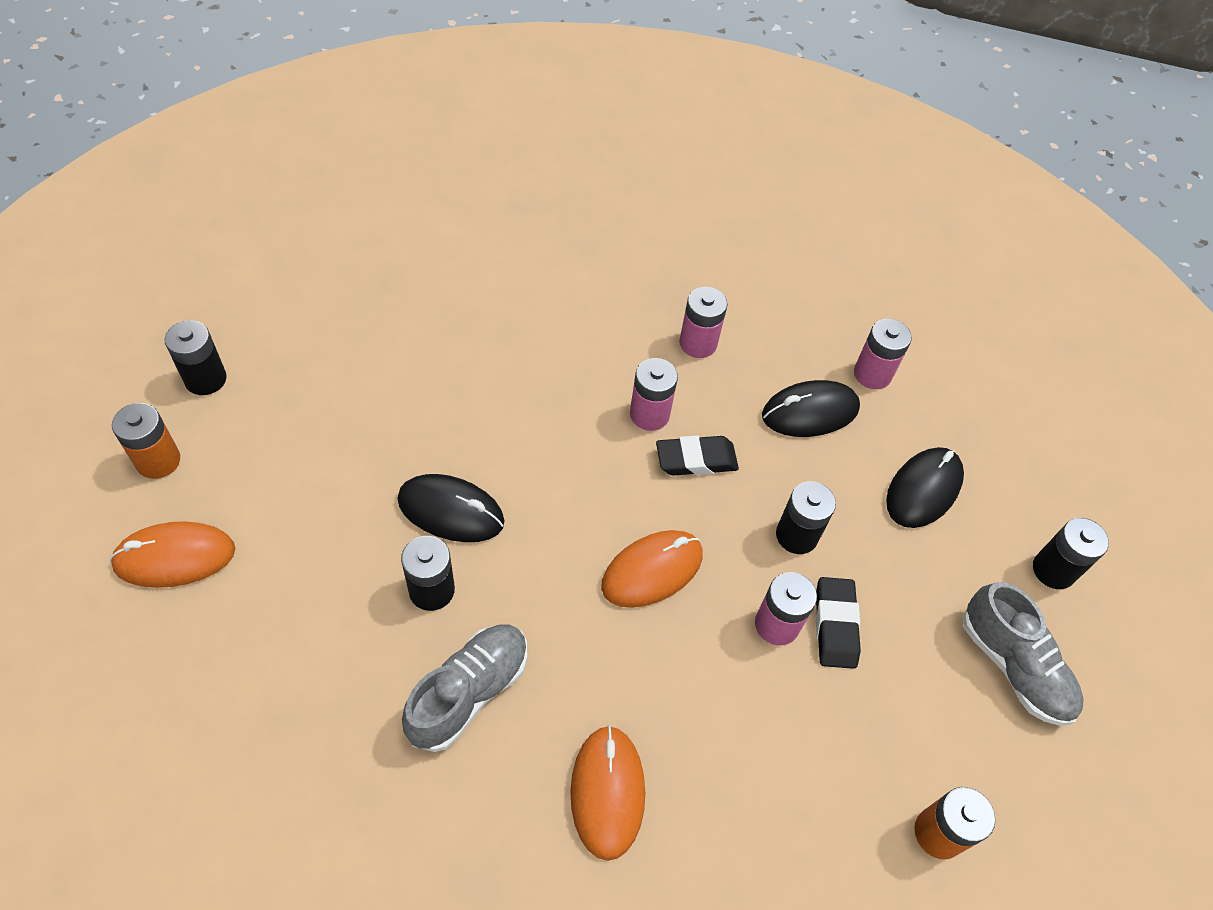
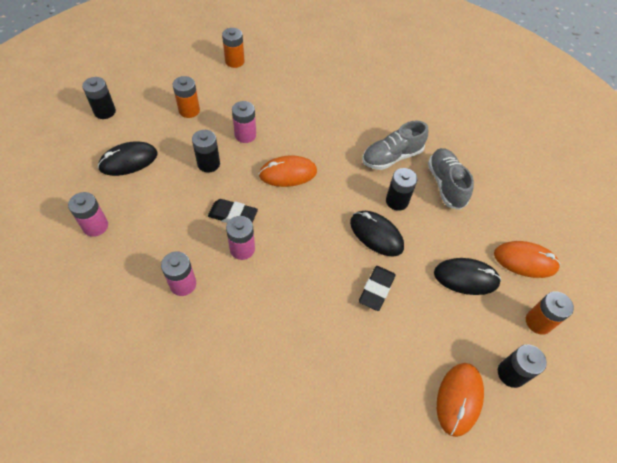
camera: 155 degrees left, 0 degrees up
orange mouse [570,725,645,861] -> orange mouse moved to [437,363,484,437]
black mouse [762,380,860,437] -> black mouse moved to [434,258,501,295]
black eraser [816,577,861,669] -> black eraser moved to [359,266,396,311]
grey shoe [963,582,1084,726] -> grey shoe moved to [428,148,474,210]
none -> orange battery [173,76,200,118]

